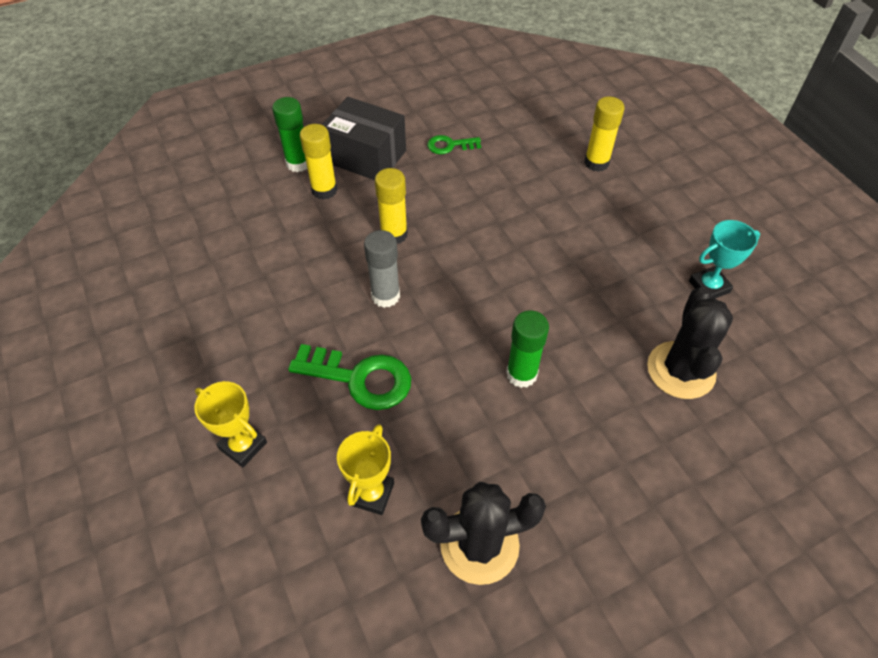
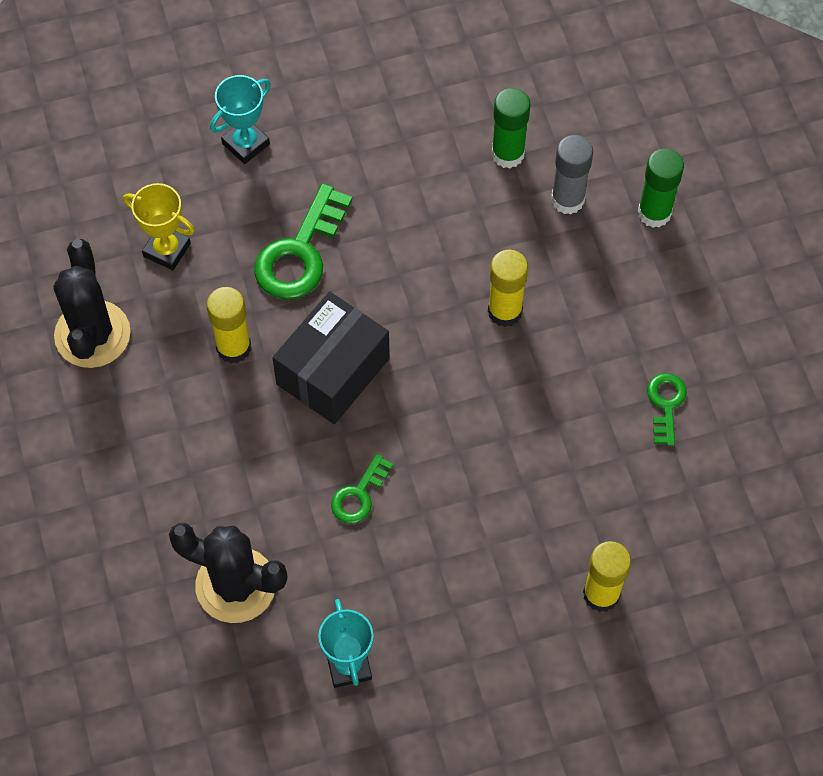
camera: 100 degrees right, 10 degrees up
yellow trophy [194,381,267,467] -> turquoise trophy [210,75,271,164]
yellow glue stick [300,124,337,200] -> yellow glue stick moved to [207,287,251,363]
black box [322,97,406,180] -> black box moved to [272,291,390,424]
grey glue stick [364,230,400,308] -> grey glue stick moved to [551,135,593,215]
green glue stick [506,310,549,388] -> green glue stick moved to [491,88,531,168]
none -> green key [331,454,393,523]

